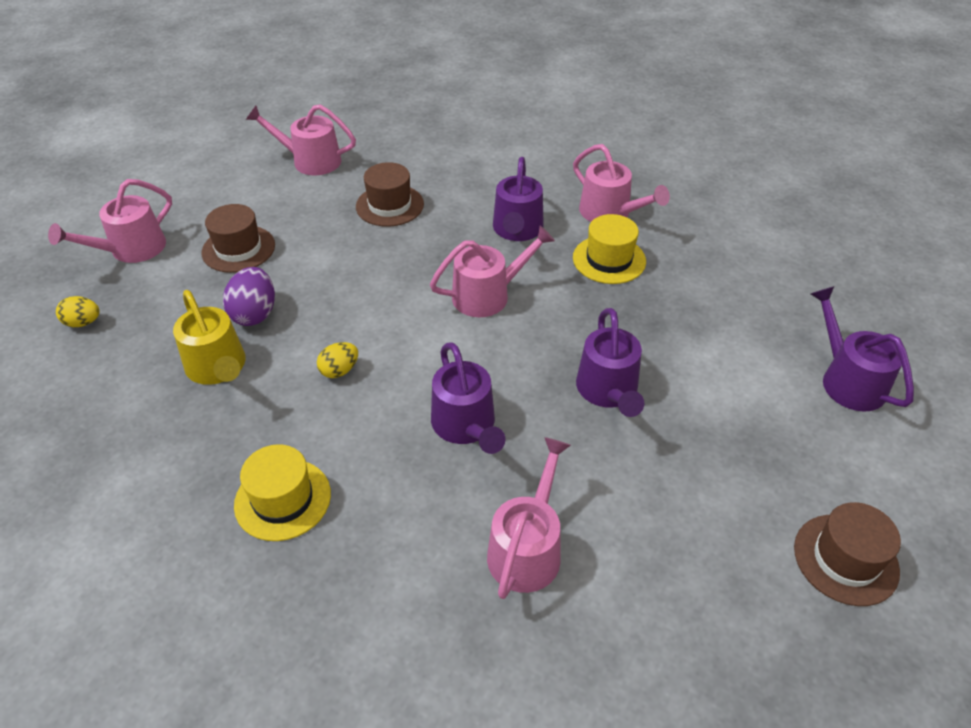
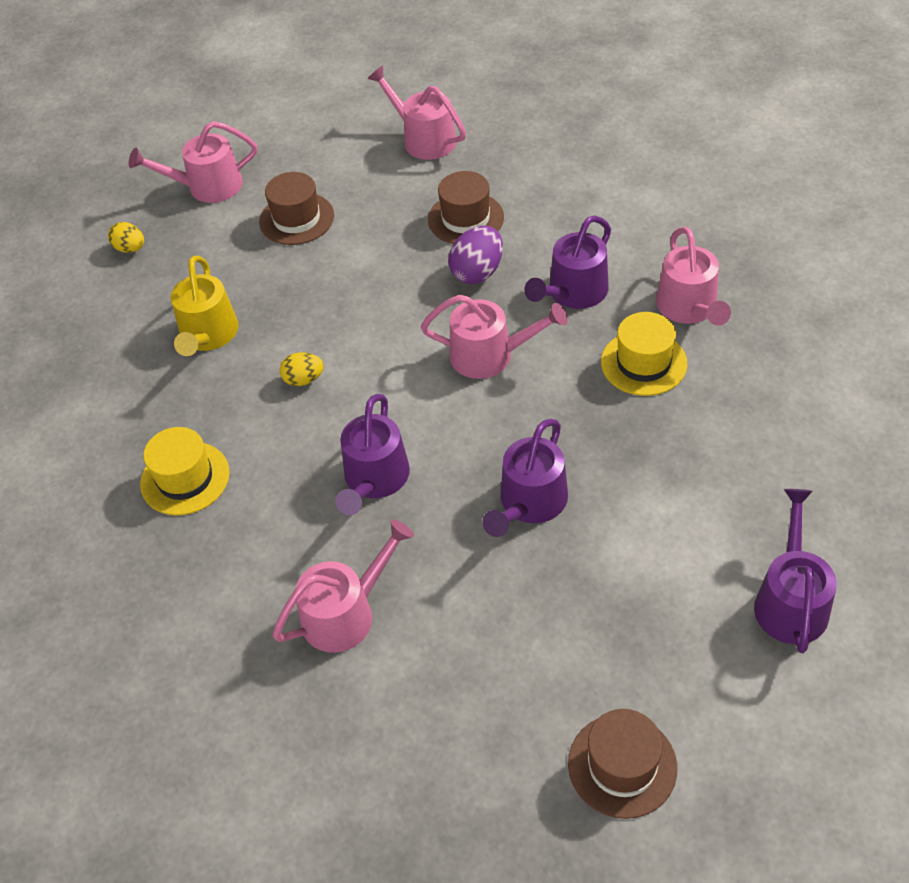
camera: 35 degrees right, 5 degrees up
purple egg [223,267,275,326] -> purple egg moved to [448,226,503,284]

